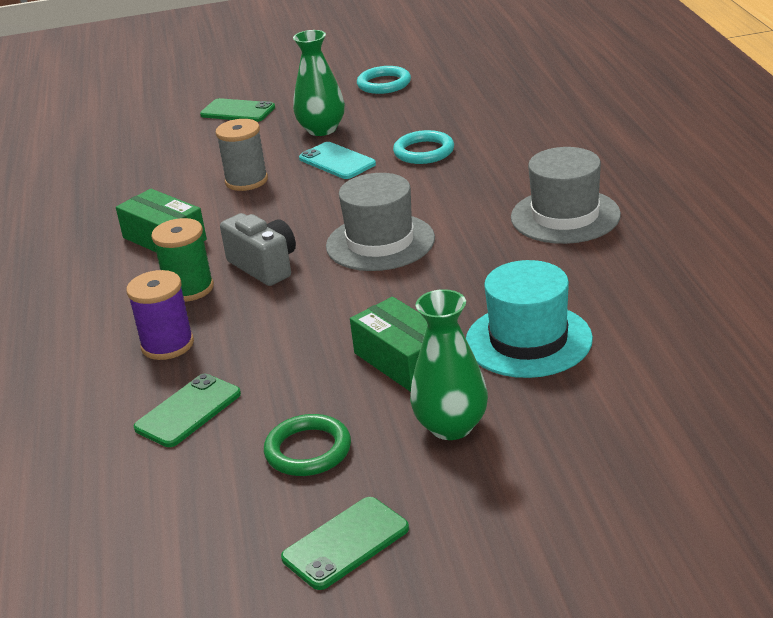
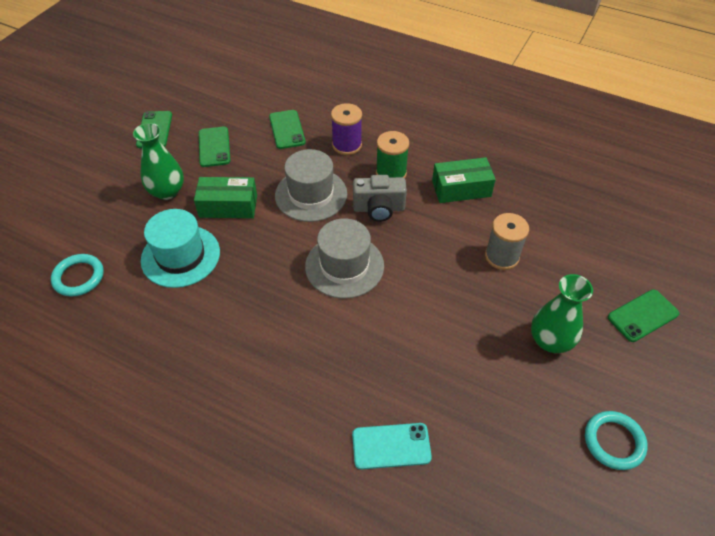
camera: 125 degrees right, 20 degrees up
green ring [264,414,351,476] -> green phone [199,127,230,167]
turquoise phone [299,142,376,179] -> turquoise phone moved to [352,423,432,470]
turquoise ring [393,130,454,164] -> turquoise ring moved to [51,254,104,297]
grey hat [511,147,621,244] -> grey hat moved to [275,149,347,222]

